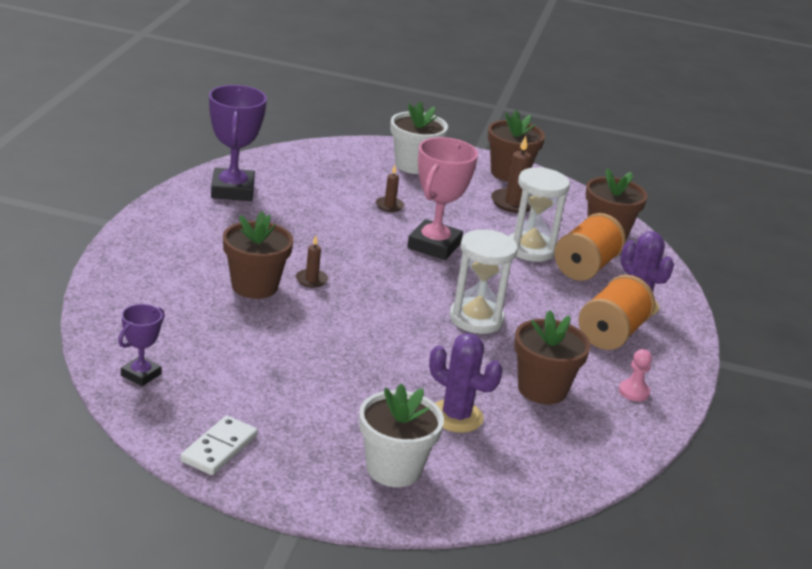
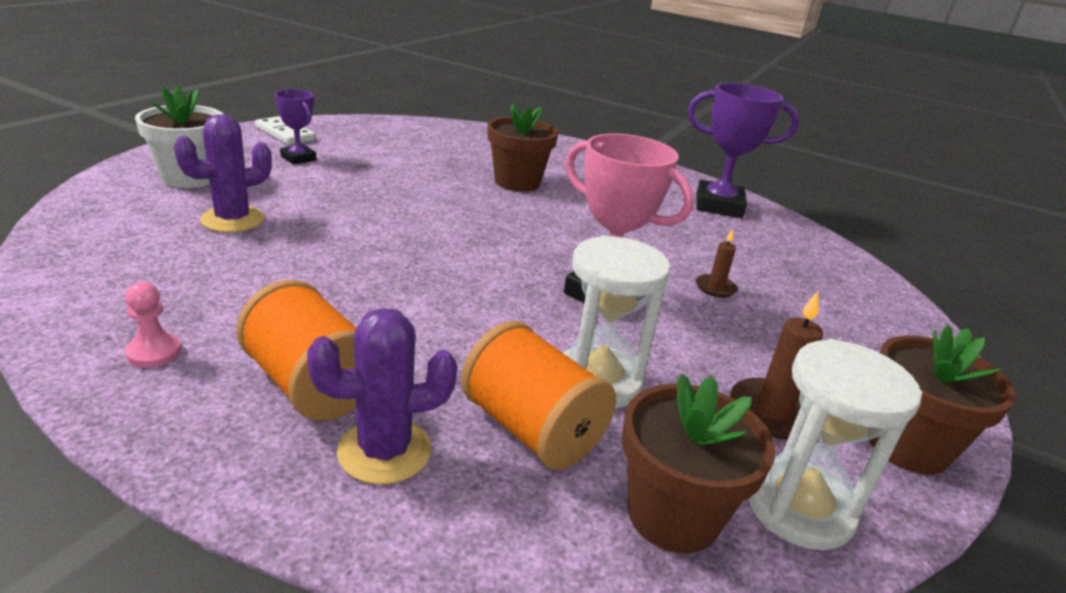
camera: 105 degrees right, 0 degrees up
purple trophy [118,304,165,386] -> purple trophy moved to [275,89,316,165]
brown candle [296,236,328,288] -> none
white flower pot [390,101,448,174] -> none
white hourglass [450,230,518,334] -> white hourglass moved to [748,339,922,550]
brown flower pot [514,310,591,404] -> none

